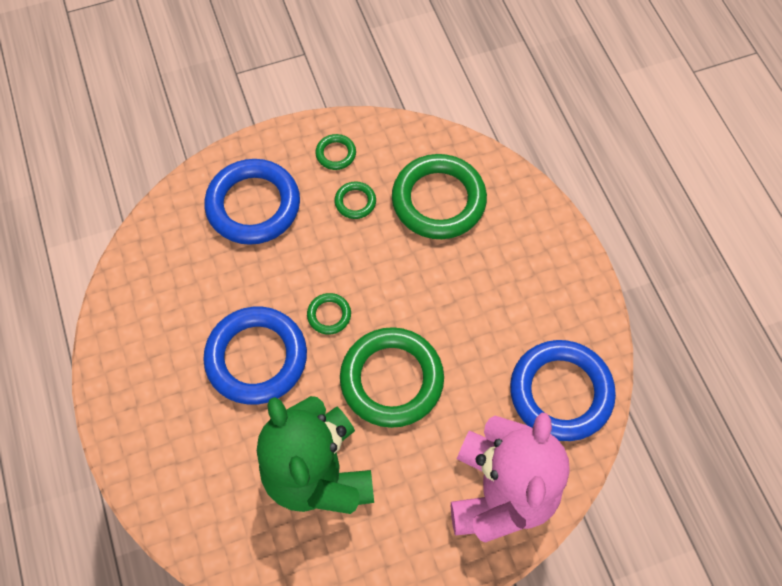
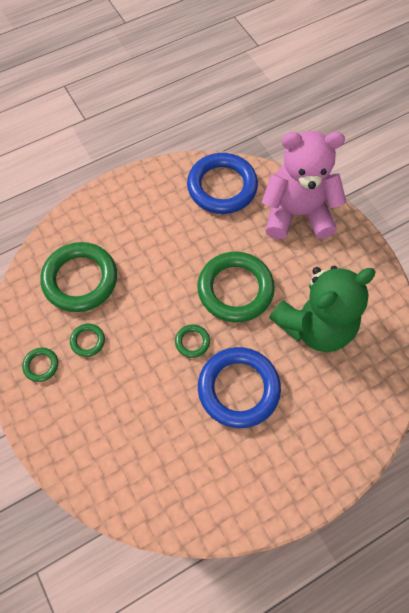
camera: 100 degrees left, 0 degrees up
blue ring [204,159,300,245] -> none

